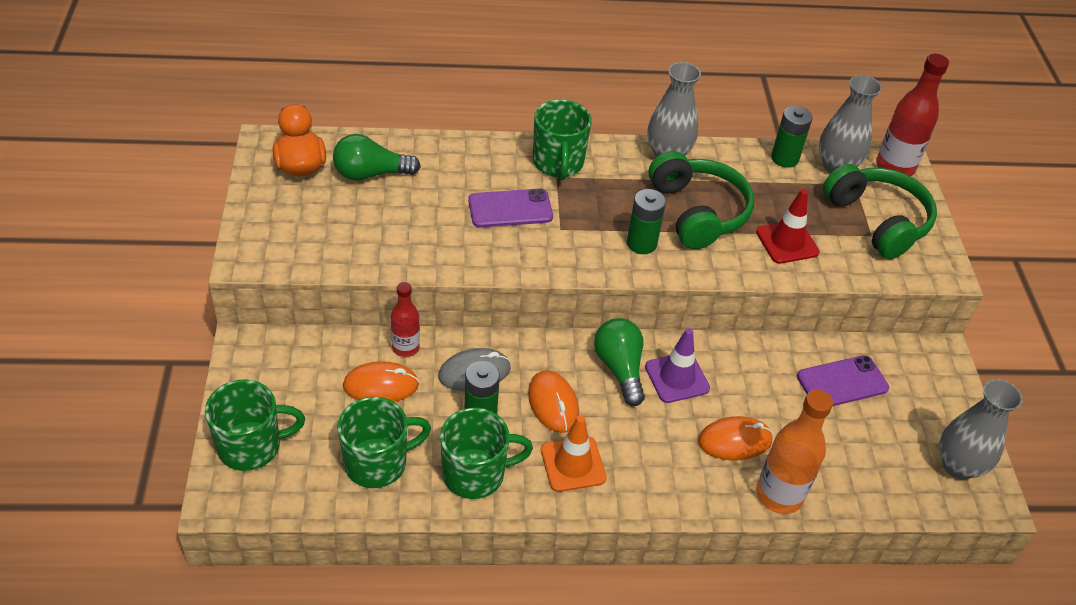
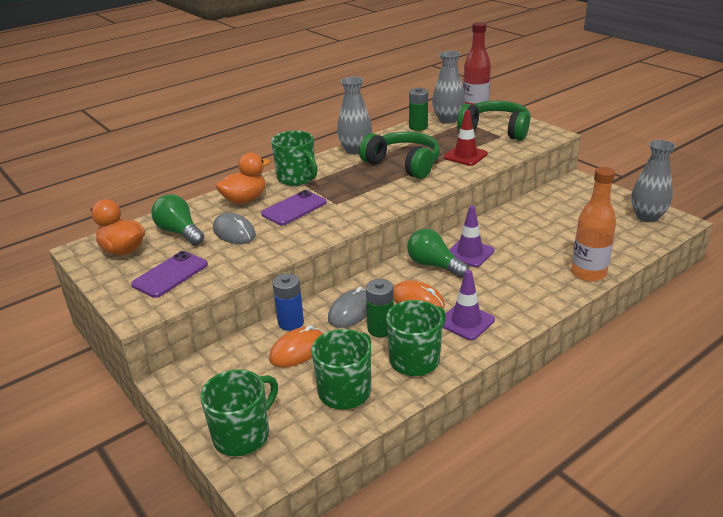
camera: 30 degrees left, 15 degrees down
green light bulb [333,134,421,181] -> green light bulb turned 90 degrees clockwise [151,194,204,245]
red bottle [391,282,420,357] -> blue battery [273,273,304,331]
orange traffic cone [541,415,607,492] -> purple traffic cone [443,270,495,340]
green battery [627,189,666,254] -> none
orange mouse [698,416,773,461] -> none
purple phone [797,355,889,406] -> purple phone moved to [131,251,208,298]
none -> grey mouse [213,213,256,244]
none -> orange duck [216,153,270,204]

